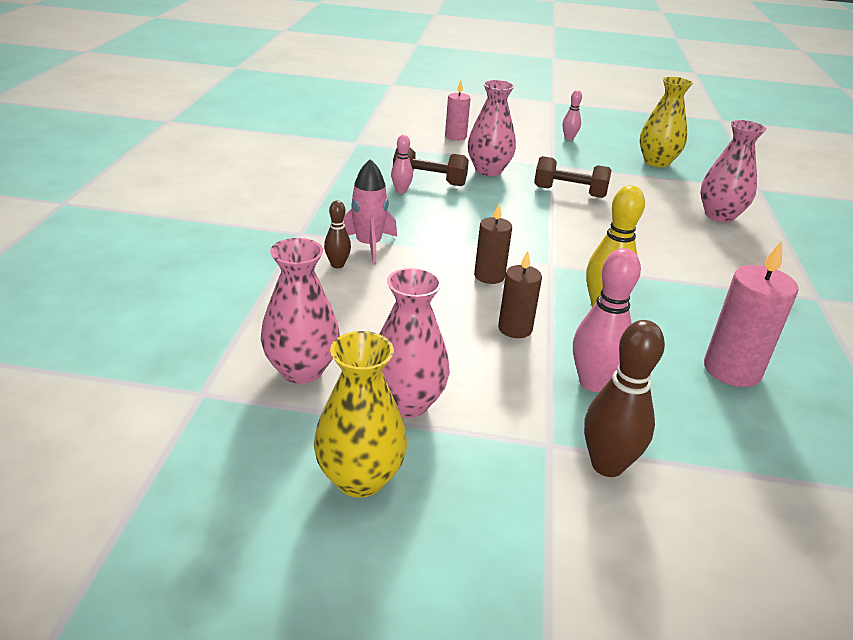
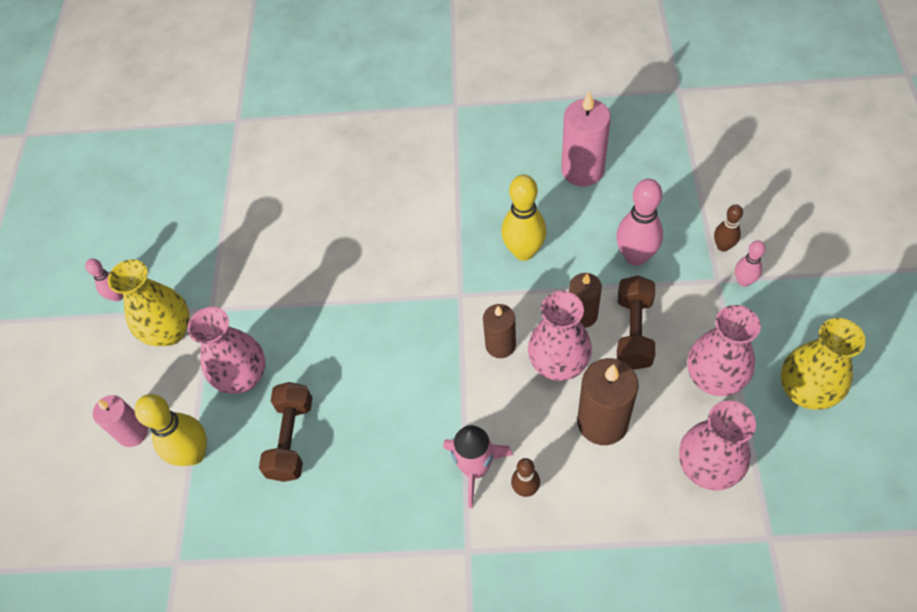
camera: 90 degrees left, 25 degrees up
pink bowling pin [391,135,413,193] -> pink bowling pin moved to [735,240,766,287]
brown dumbbell [534,156,612,198] -> brown dumbbell moved to [617,276,655,370]
brown bowling pin [584,320,665,477] -> brown bowling pin [714,204,743,252], size x0.56
yellow vase [640,77,693,167] -> yellow vase moved to [108,260,190,346]
pink vase [700,120,766,222] -> pink vase moved to [528,291,592,381]
none -> yellow bowling pin [135,394,207,466]
none -> brown candle [577,358,639,445]

